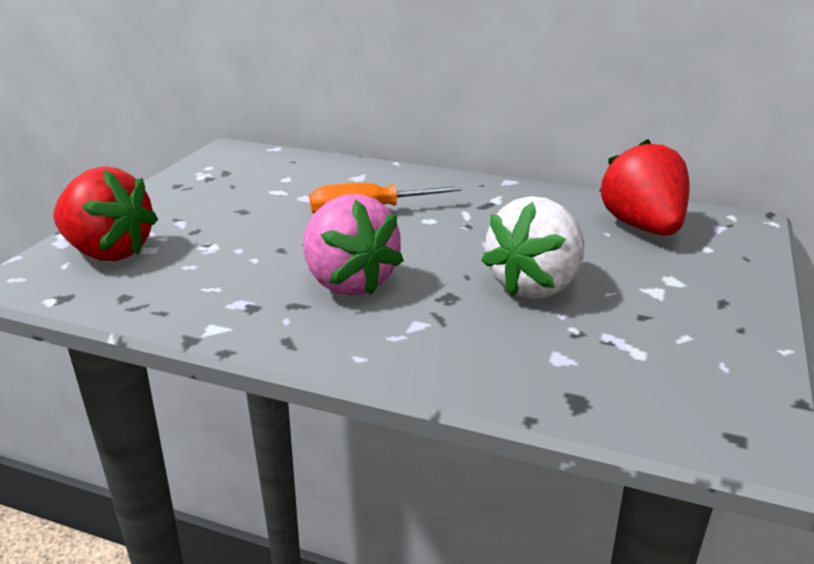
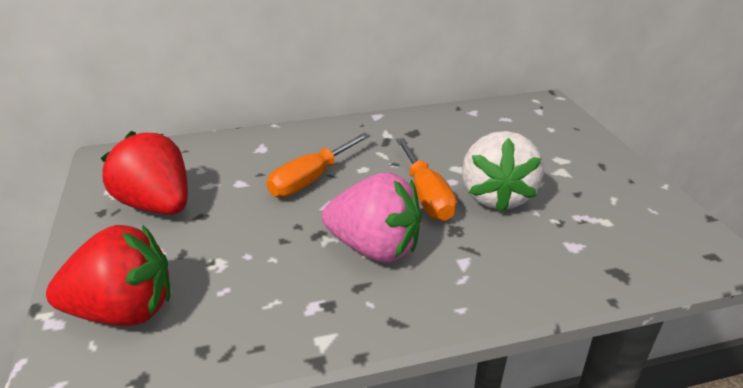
camera: 35 degrees left, 5 degrees up
red strawberry [599,139,689,236] -> red strawberry moved to [101,131,188,215]
none -> orange screwdriver [396,138,457,221]

